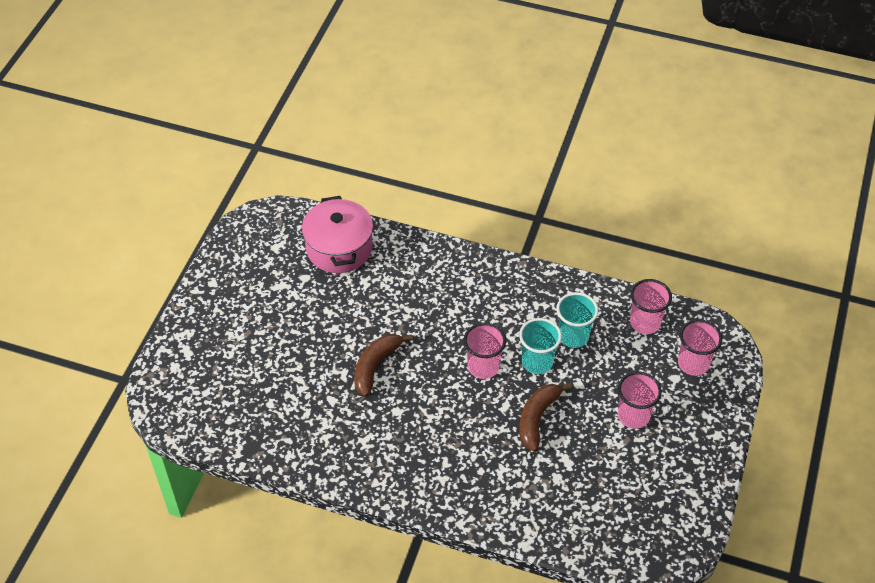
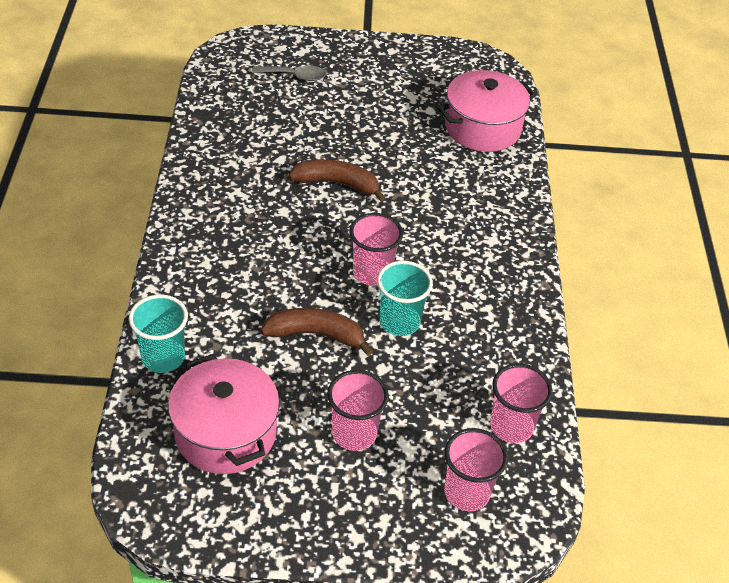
camera: 70 degrees right, 5 degrees down
turquoise cup [556,292,598,348] -> turquoise cup moved to [129,295,188,373]
none -> pink pot [168,354,280,474]
none -> grey spoon [252,65,326,81]

